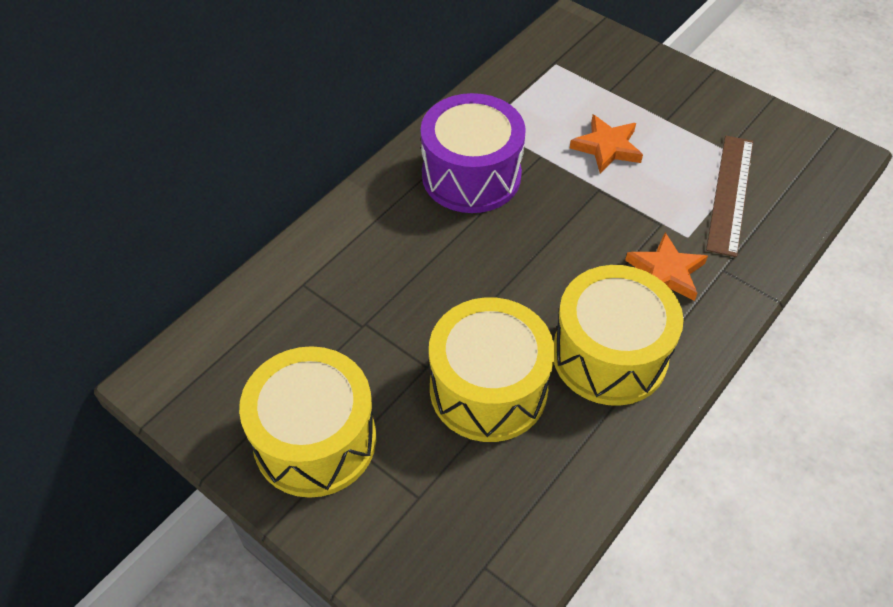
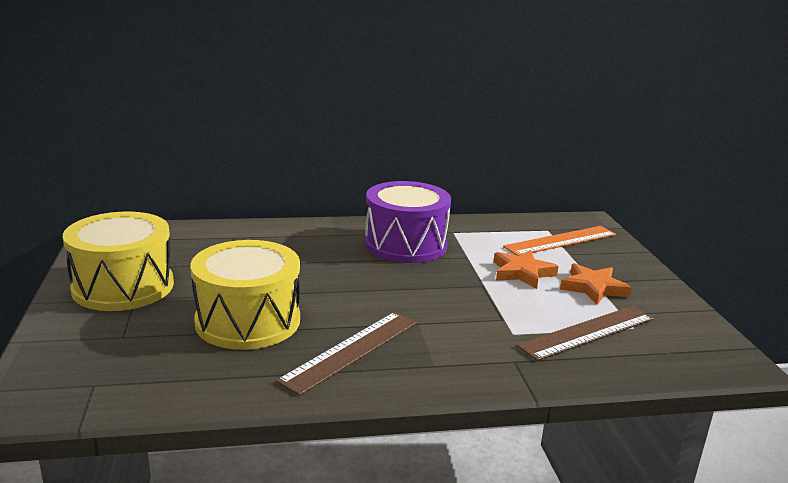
camera: 40 degrees right, 30 degrees down
yellow drum [554,265,684,406] -> brown ruler [276,312,417,396]
orange star [625,232,708,301] -> orange star moved to [560,263,632,305]
none -> orange ruler [503,226,616,256]

